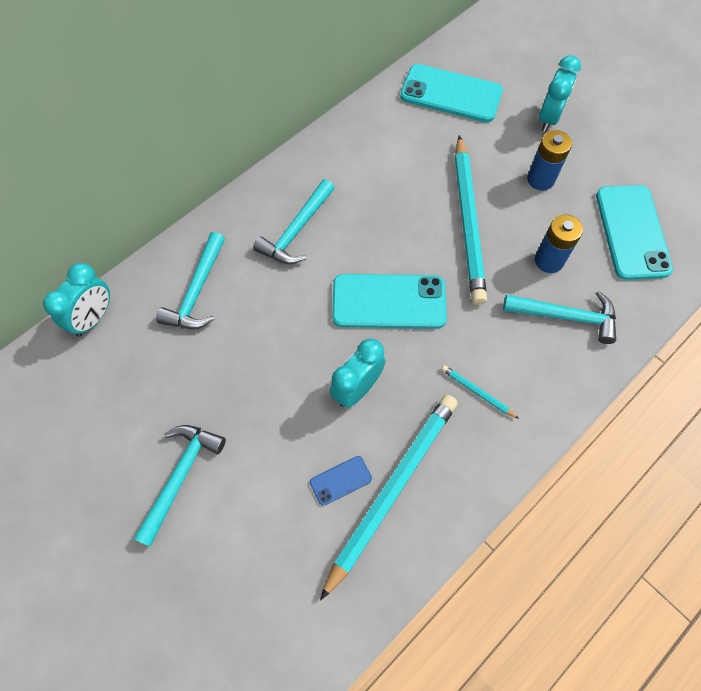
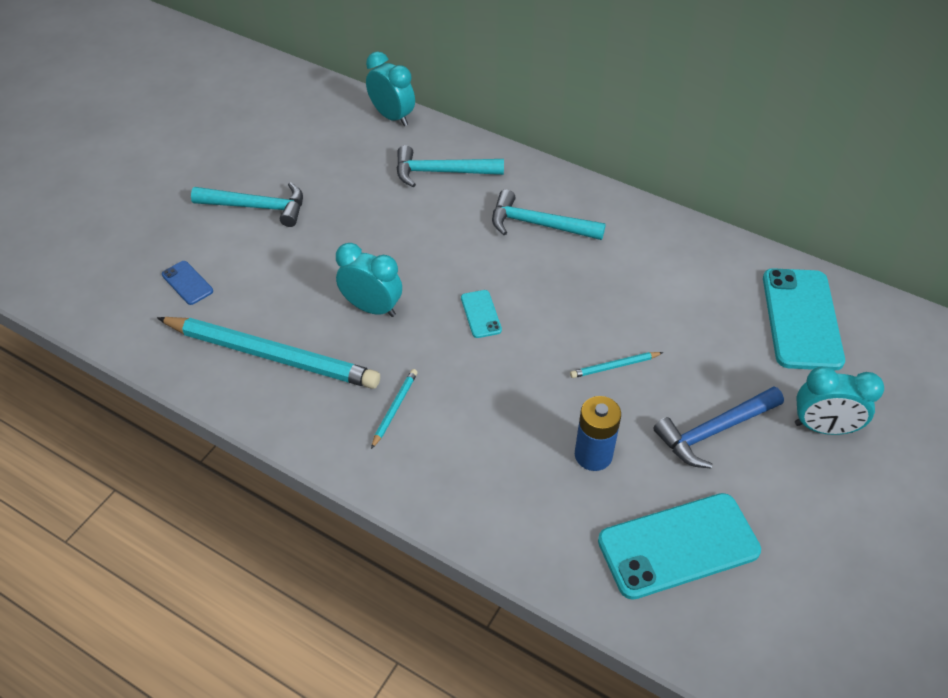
camera: 75 degrees right, 15 degrees down
turquoise clock [43,263,110,337] -> turquoise clock turned 150 degrees counterclockwise [366,52,415,126]
blue phone [310,456,372,506] -> blue phone moved to [162,261,213,305]
turquoise phone [332,274,447,329] -> turquoise phone [461,290,502,338], size x0.46
turquoise pencil [455,135,487,305] -> turquoise pencil [570,352,663,378], size x0.40
turquoise hammer [503,291,616,344] -> none
blue battery [527,130,572,191] -> blue hammer [654,386,784,469]

